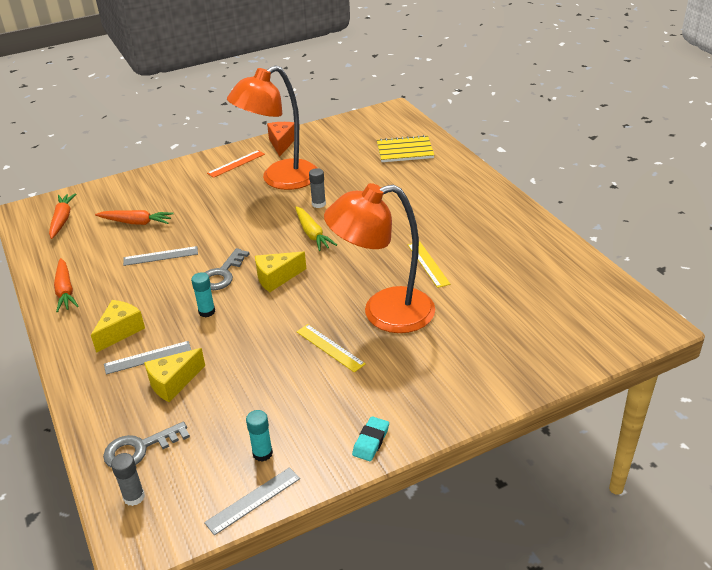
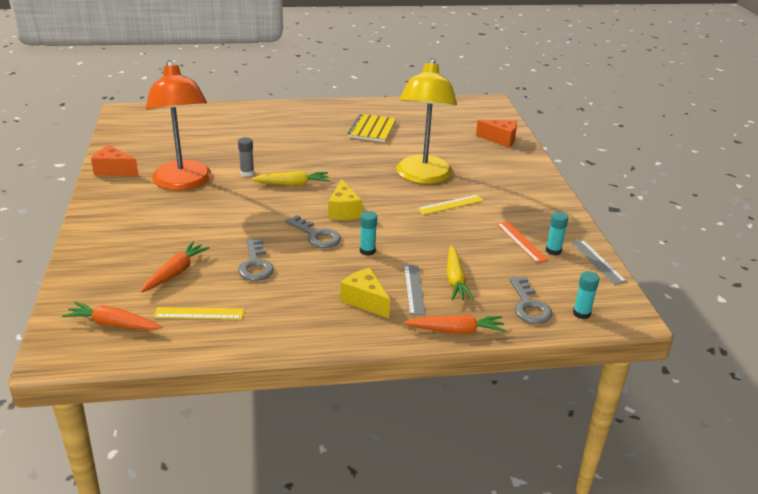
camera: 75 degrees left, 5 degrees down
orange carrot [54,258,79,312] -> orange carrot moved to [403,315,506,334]
grey glue stick [111,453,145,506] -> turquoise glue stick [573,271,599,319]
grey ruler [123,246,198,266] -> grey key [238,239,274,281]
yellow cheese [144,348,205,402] -> yellow carrot [447,246,474,300]
orange ruler [207,150,265,178] -> orange ruler moved to [497,221,548,263]
orange lamp [324,183,435,333] -> yellow lamp [396,58,457,184]
turquoise eraser [352,416,389,461] -> none
yellow notebook [377,135,434,162] -> yellow notebook moved to [347,114,396,142]
yellow ruler [408,242,450,288] -> yellow ruler moved to [154,307,244,319]
none -> orange cheese [476,120,517,147]

